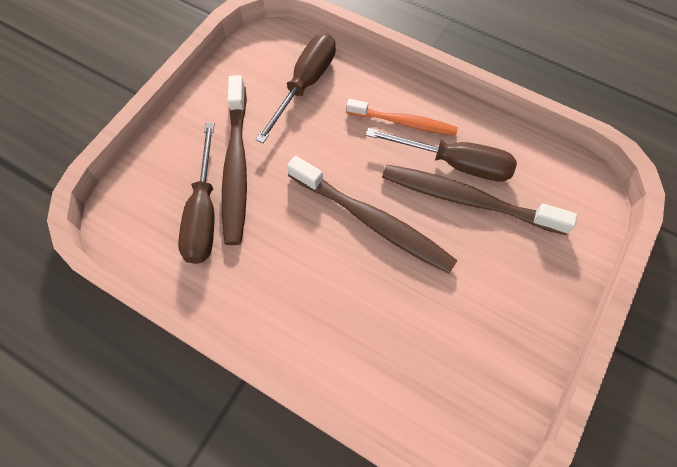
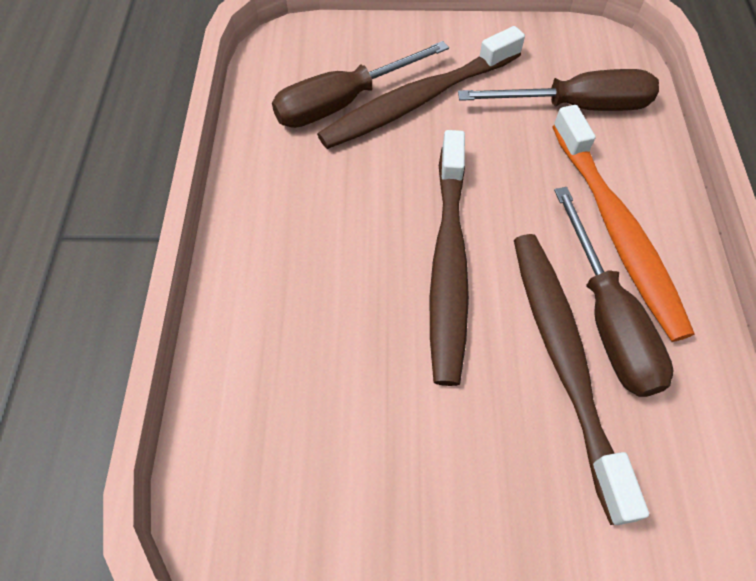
camera: 60 degrees right, 5 degrees down
orange toothbrush [347,99,458,136] -> orange toothbrush [552,105,695,342], size x1.57

